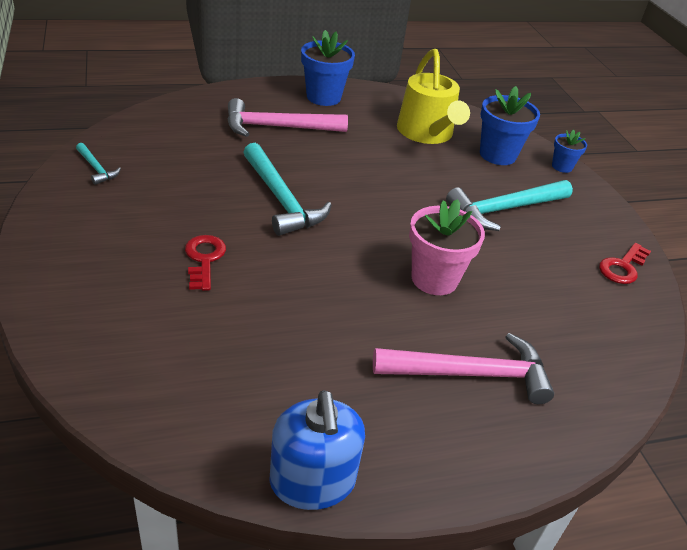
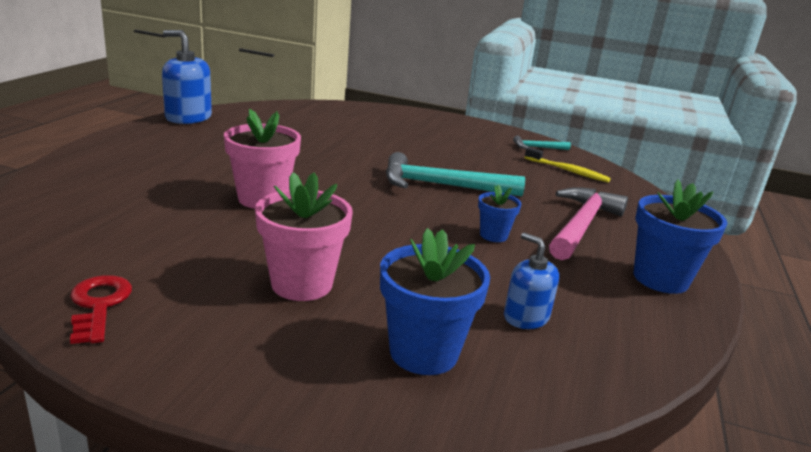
camera: 125 degrees right, 15 degrees down
red key [185,235,226,291] -> none
pink hammer [373,333,554,404] -> none
yellow watering can [397,49,470,144] -> blue soap dispenser [504,232,559,329]
turquoise hammer [446,180,573,231] -> pink flower pot [255,172,353,301]
blue flower pot [552,129,587,173] -> blue flower pot moved to [478,184,521,242]
none -> yellow toothbrush [525,147,611,182]

